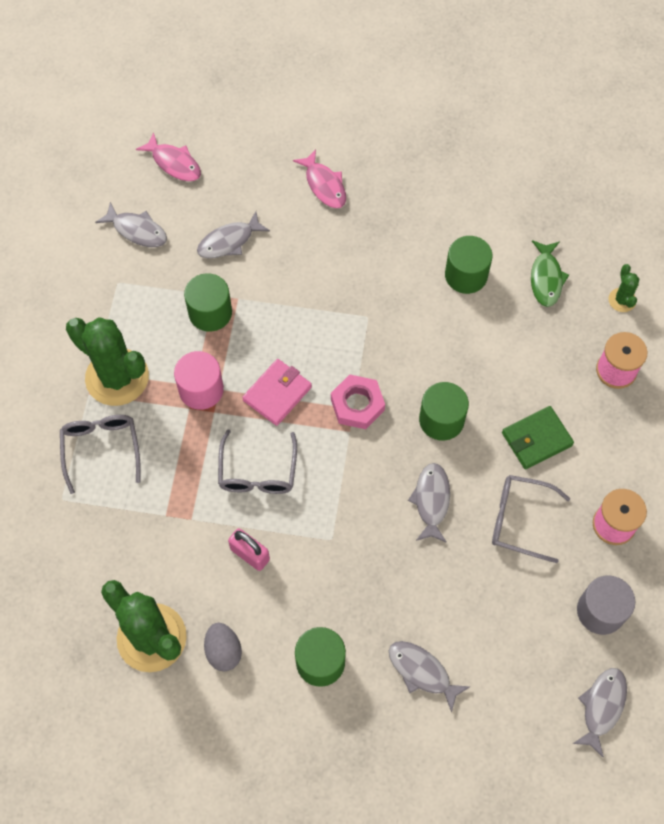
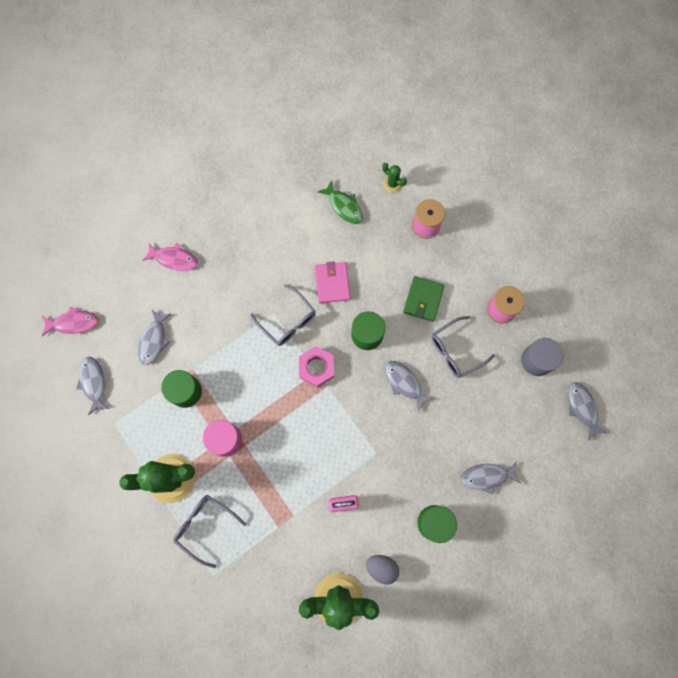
camera: 45 degrees left, 10 degrees up
grey fish [95,202,167,247] -> grey fish turned 90 degrees counterclockwise [76,357,109,415]
grey glasses [218,429,297,494] -> grey glasses moved to [250,284,316,346]
pink wallet [242,359,312,426] -> pink wallet moved to [315,261,350,303]
green cylinder [445,236,493,294] -> none

